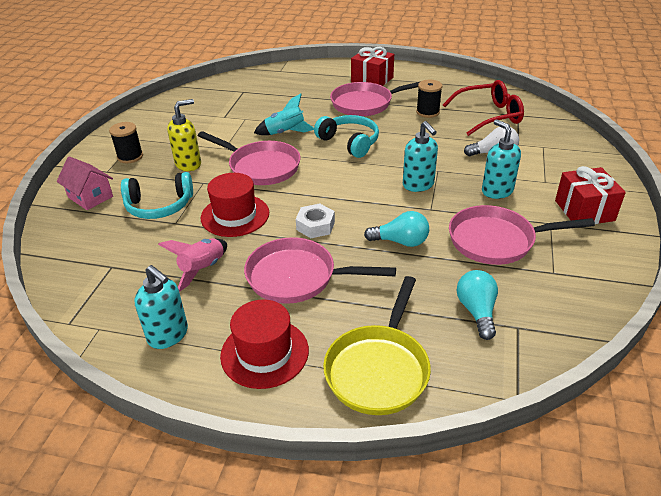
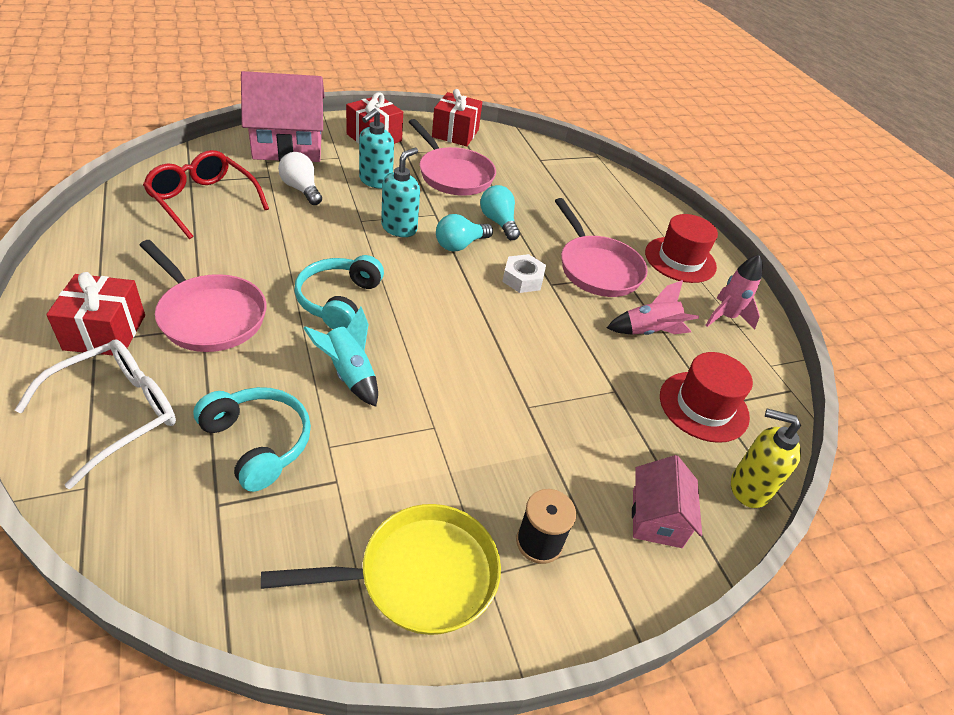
camera: 130 degrees left, 5 degrees up
turquoise headphones [121,172,193,219] -> turquoise headphones moved to [193,387,311,492]
turquoise soap dispenser [135,265,188,349] -> pink rocket [705,255,762,330]
yellow soap dispenser [167,99,201,171] -> yellow soap dispenser moved to [731,409,801,508]
pink pan [198,131,301,185] -> none
red hat [201,173,269,237] -> red hat moved to [660,352,753,443]
yellow pan [323,276,431,415] -> yellow pan moved to [261,504,501,635]
black spool [416,80,442,118] -> none
turquoise light bulb [457,270,498,340] -> turquoise light bulb moved to [436,214,493,251]
none -> white glasses [15,339,176,489]
none -> pink house [241,71,325,162]
none -> red gift [432,89,482,146]

